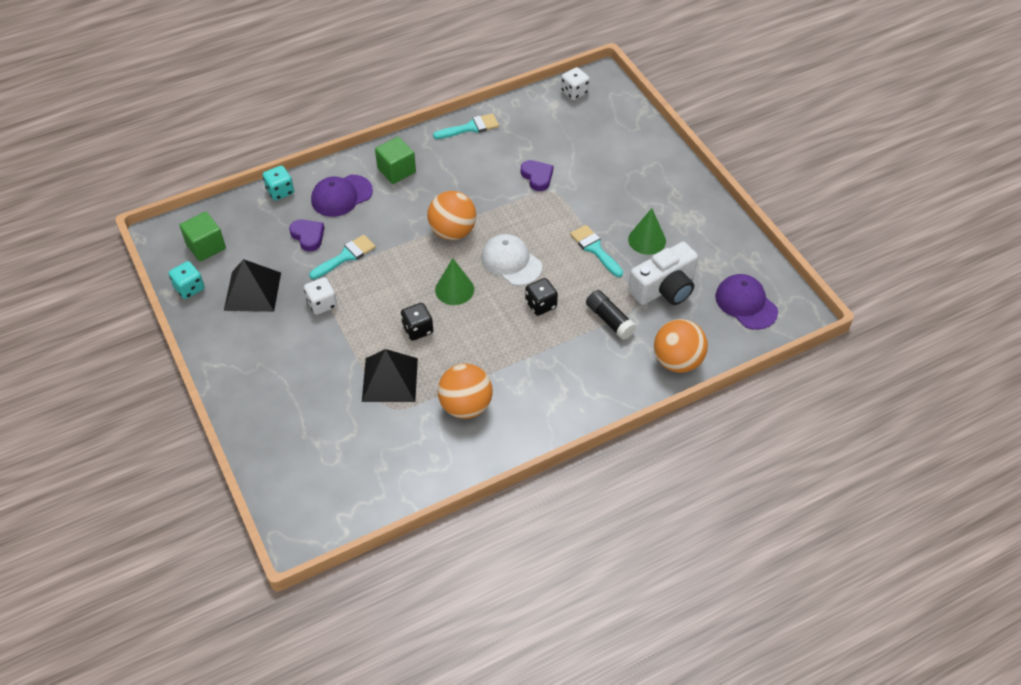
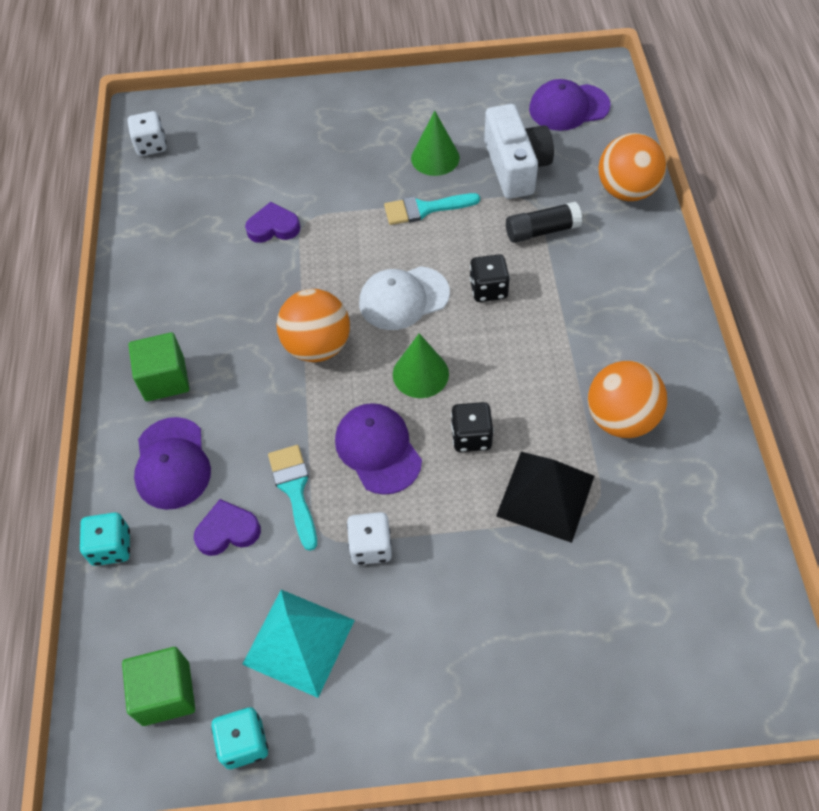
camera: 65 degrees left, 5 degrees up
black pyramid [224,259,281,312] -> turquoise pyramid [242,590,355,698]
turquoise brush [433,113,499,139] -> none
none -> purple cap [335,403,422,495]

